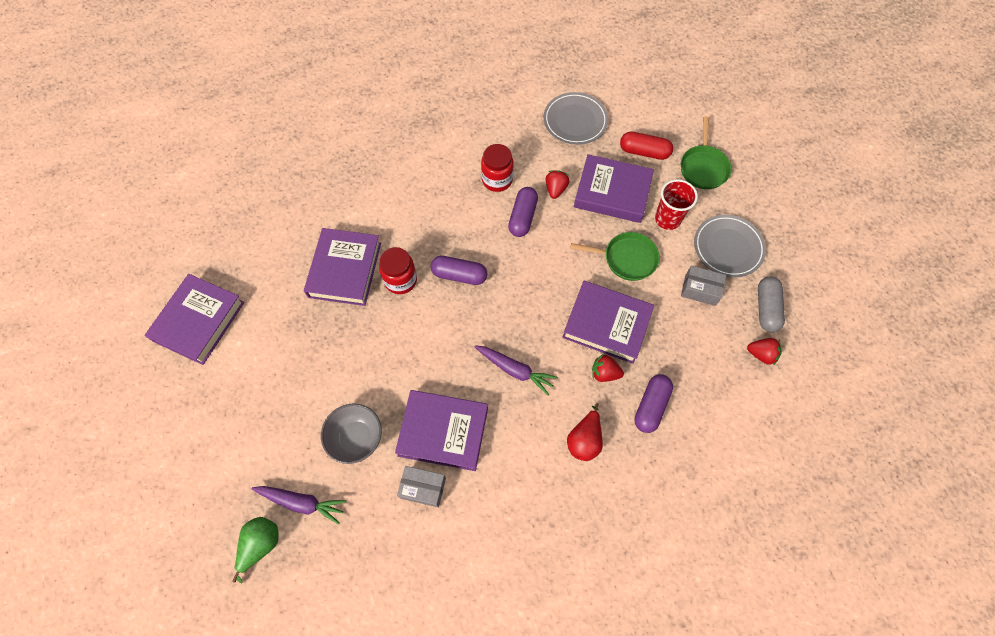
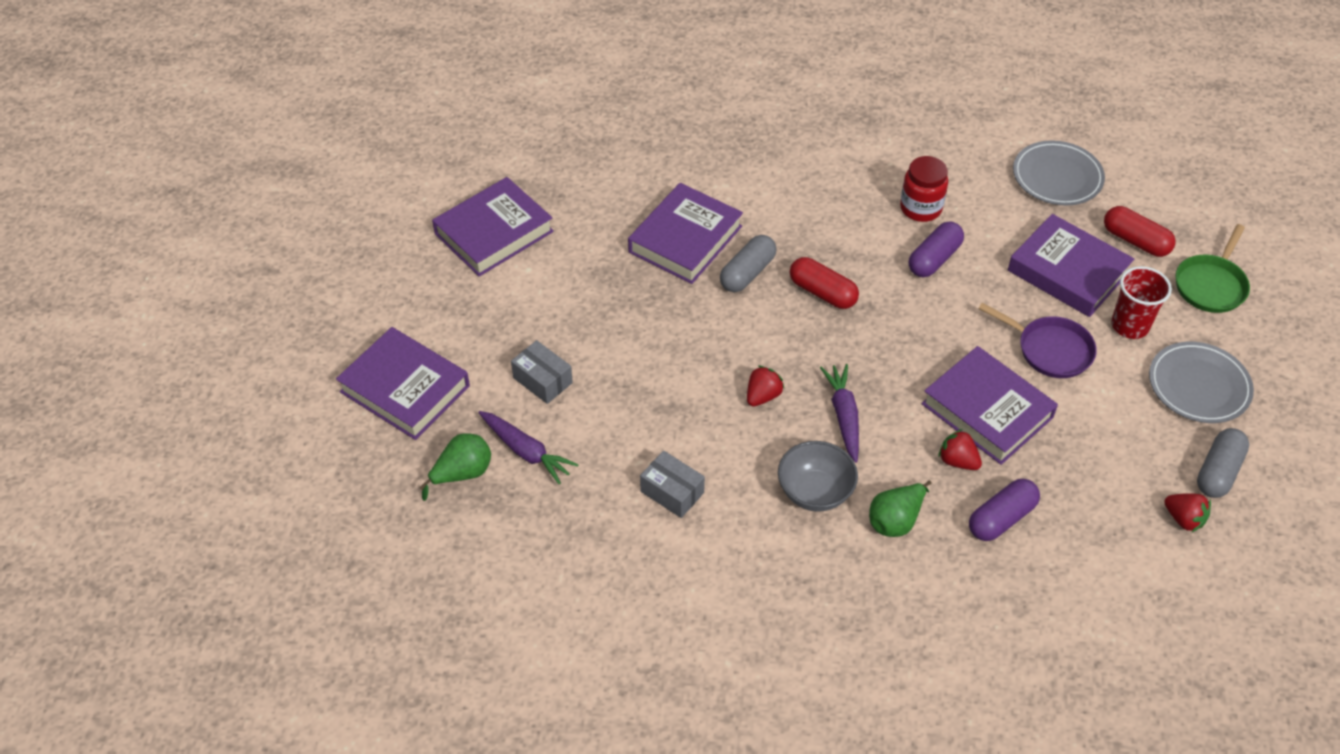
camera: 25 degrees right, 15 degrees down
grey bowl [321,403,382,464] -> grey bowl moved to [778,441,858,512]
red jar [379,247,417,294] -> grey capsule [720,235,777,292]
purple book [395,390,488,471] -> purple book moved to [336,327,470,440]
purple capsule [431,256,487,285] -> red capsule [790,257,859,309]
purple carrot [474,345,558,396] -> purple carrot turned 150 degrees counterclockwise [820,364,859,463]
red strawberry [546,170,570,199] -> red strawberry moved to [747,365,785,406]
red pear [567,403,603,461] -> green pear [869,480,931,537]
green pan [570,232,660,281] -> purple pan [978,303,1097,378]
grey box [681,266,726,306] -> grey box moved to [511,340,573,404]

